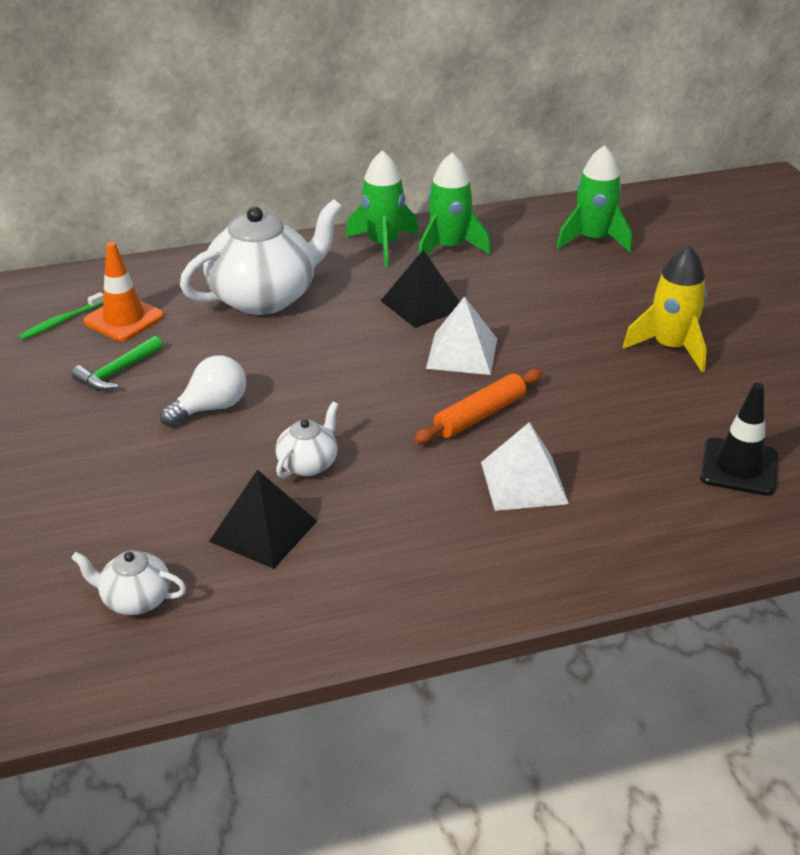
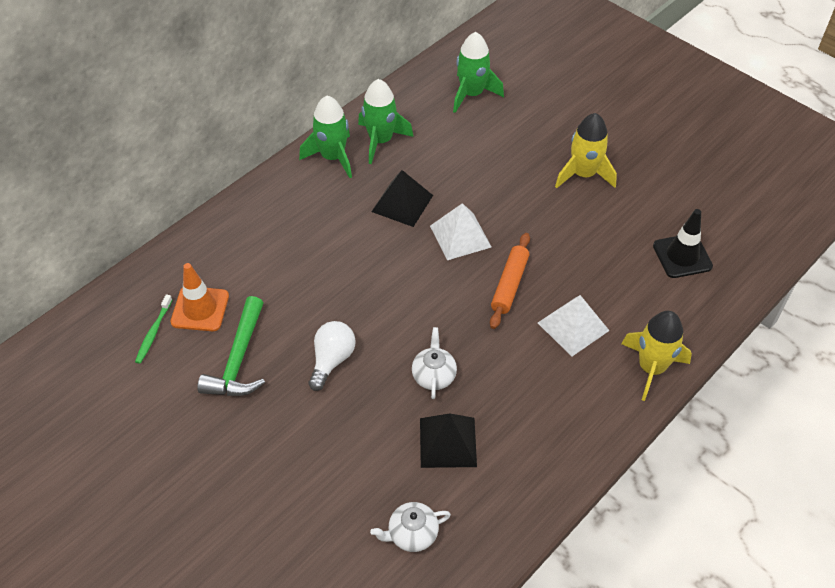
camera: 30 degrees left, 15 degrees up
green hammer [72,336,163,391] -> green hammer [197,296,265,396], size x1.54
white teapot [180,199,342,315] -> none
none -> yellow rocket [621,311,692,401]

